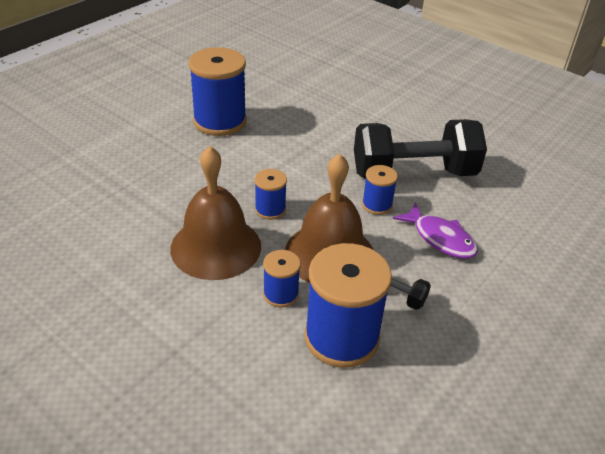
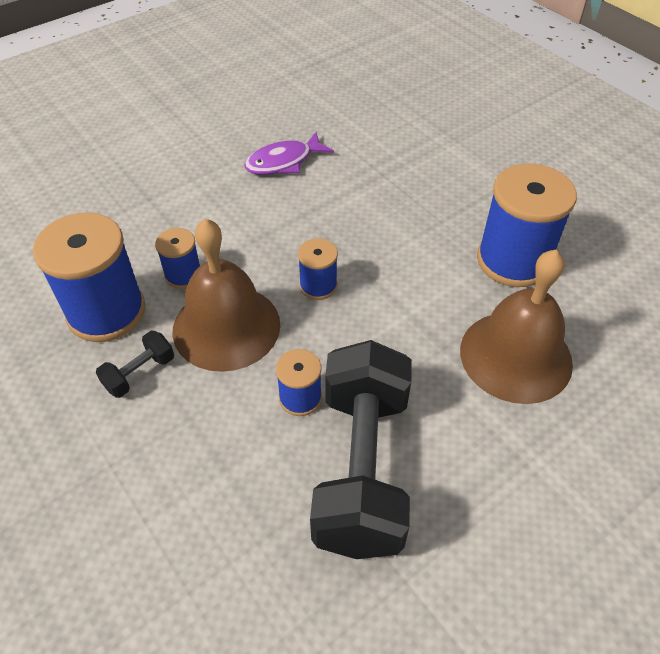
camera: 105 degrees right, 10 degrees up
brown bell [170,146,261,280] -> brown bell moved to [460,250,573,404]
purple fish [393,203,478,259] -> purple fish moved to [244,132,334,175]

